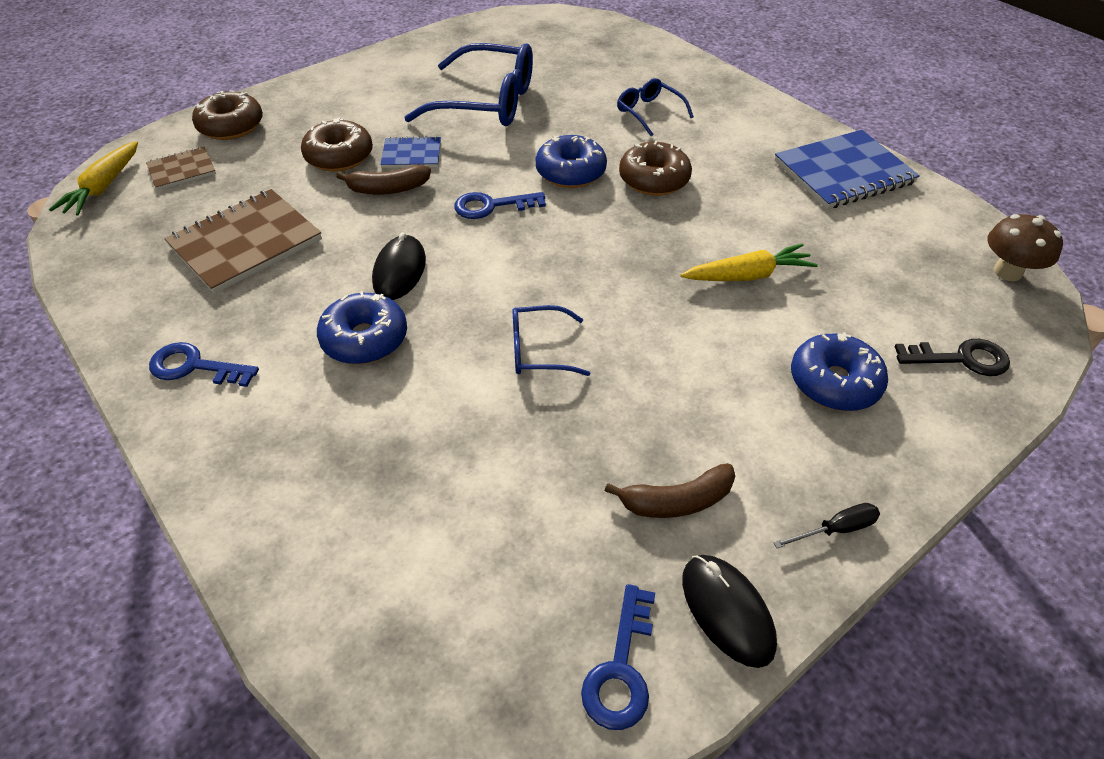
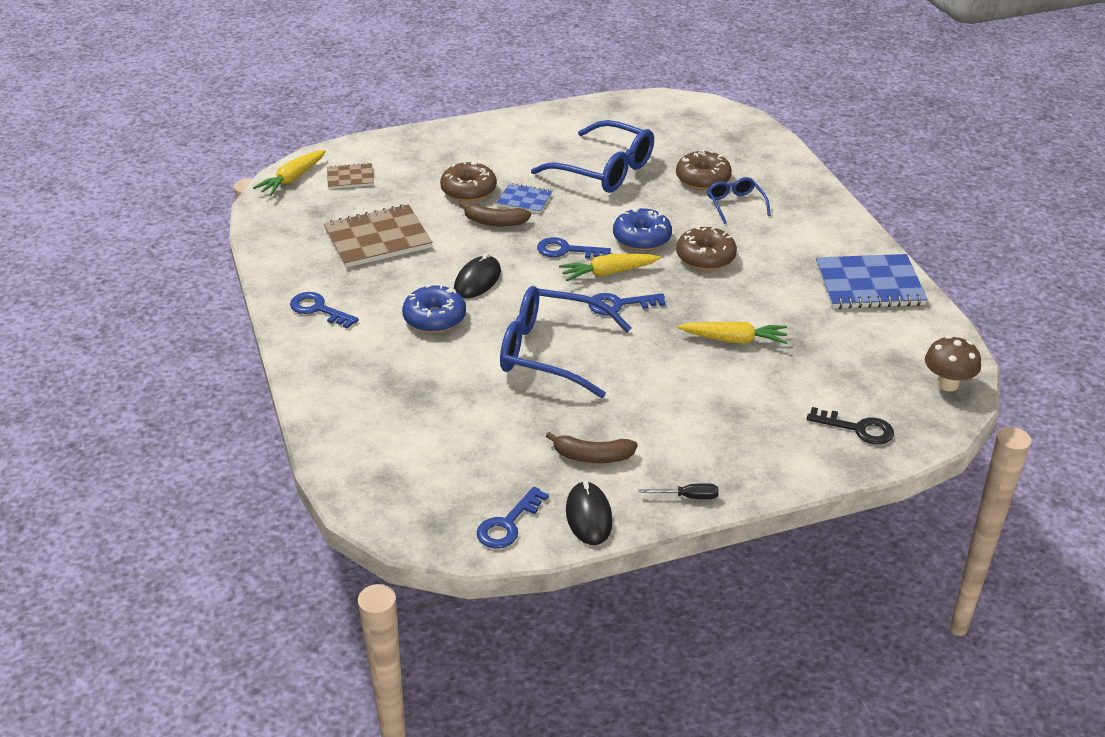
camera: 20 degrees right, 10 degrees down
brown donut [192,90,263,140] -> brown donut moved to [676,150,732,190]
blue glasses [512,305,591,376] -> blue glasses [500,286,631,398], size x1.97
blue donut [791,332,888,411] -> none
none -> yellow carrot [559,254,661,281]
none -> blue key [588,293,666,315]

